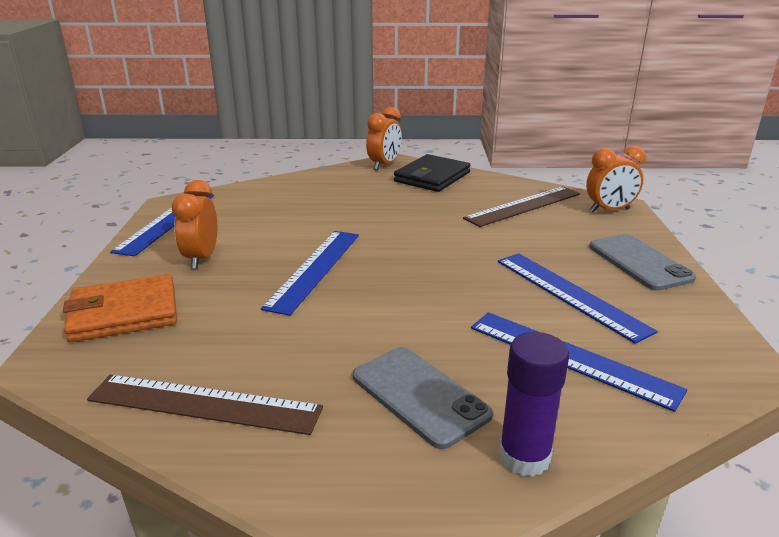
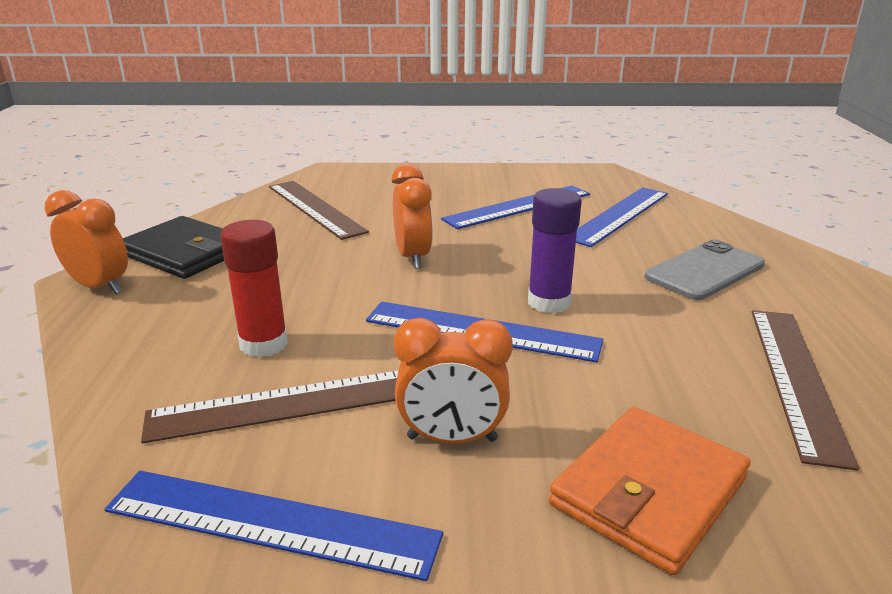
camera: 90 degrees left, 0 degrees up
orange wallet [63,274,177,342] -> orange wallet turned 60 degrees clockwise [549,406,751,575]
purple glue stick [499,332,569,477] -> purple glue stick moved to [528,188,582,313]
orange clock [586,146,646,212] -> orange clock moved to [392,164,433,269]
grey phone [589,234,696,291] -> none
none -> brown ruler [141,371,398,443]
none -> red glue stick [220,220,288,357]

